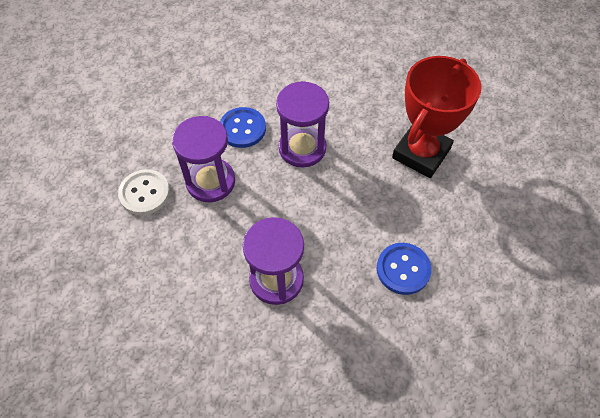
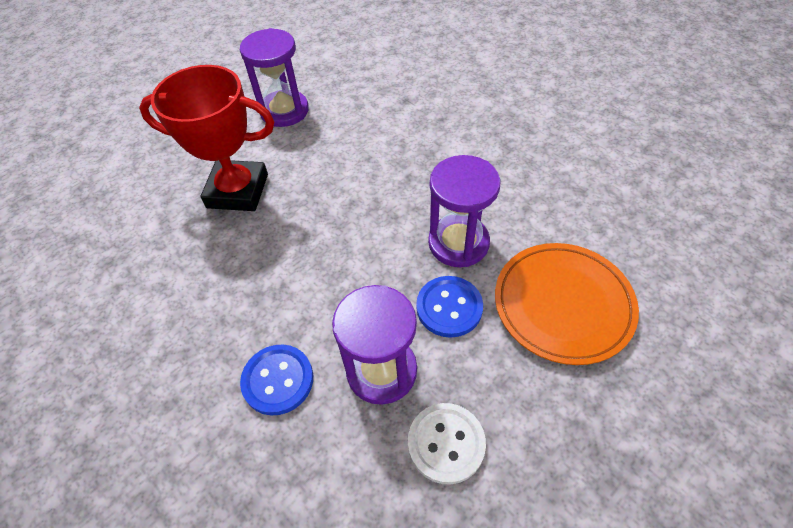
camera: 115 degrees left, 5 degrees down
purple hourglass [276,81,329,168] -> purple hourglass moved to [240,28,309,127]
blue button [377,243,432,295] -> blue button moved to [416,276,483,338]
none -> orange plate [495,243,639,365]

